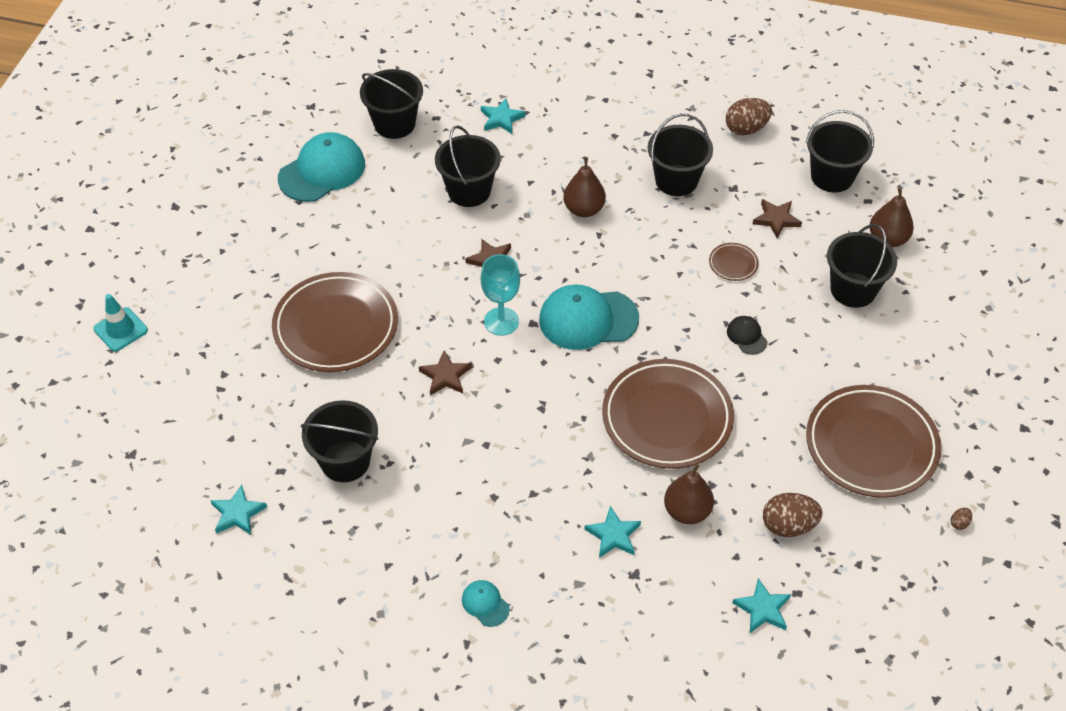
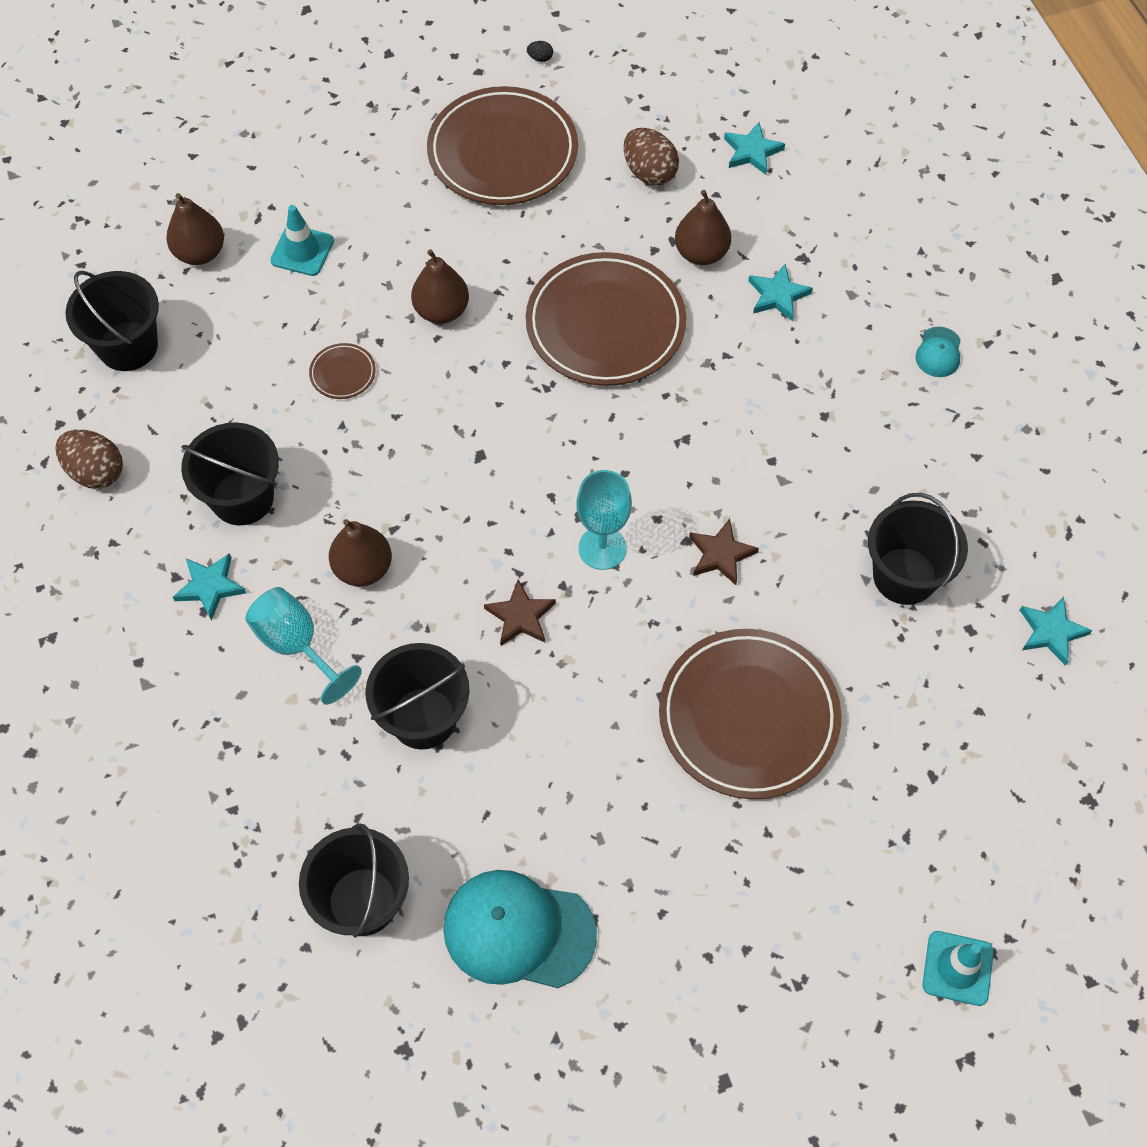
camera: 125 degrees left, 10 degrees up
turquoise star [481,98,526,134] -> turquoise star moved to [173,553,246,620]
turquoise cap [539,285,639,350] -> none
black cap [727,316,768,355] -> brown pear [411,249,469,324]
brown star [753,199,802,238] -> none
black bucket [827,224,897,308] -> turquoise traffic cone [270,205,334,276]
brown egg [951,508,972,530] -> black egg [527,41,553,62]
none -> turquoise goblet [245,587,362,705]

